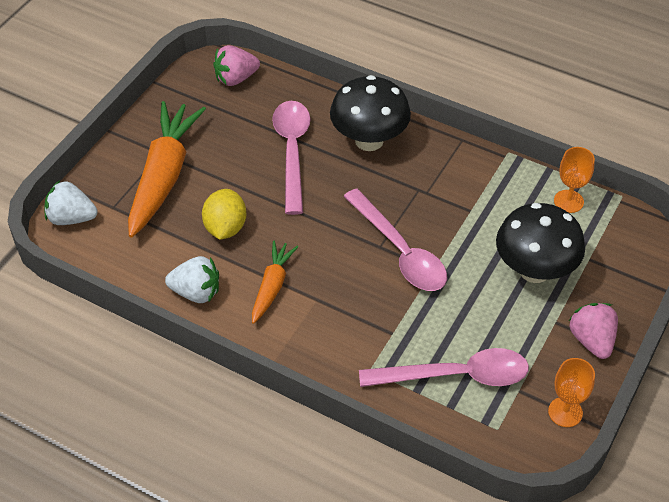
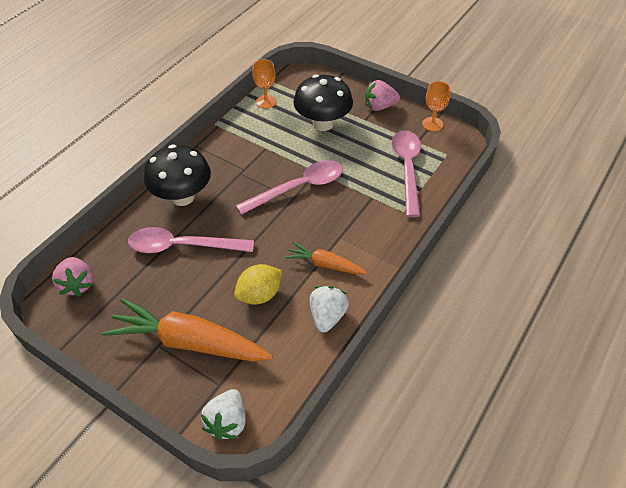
camera: 85 degrees left, 0 degrees up
yellow lemon [202,189,246,240] -> yellow lemon turned 45 degrees counterclockwise [234,264,282,305]

